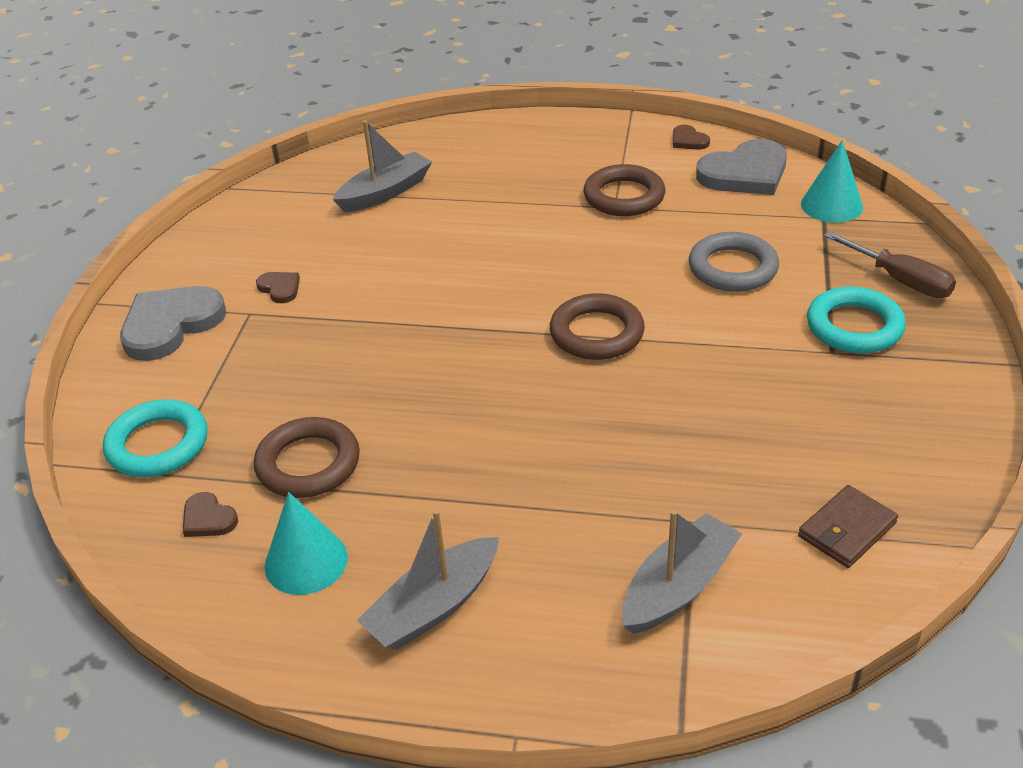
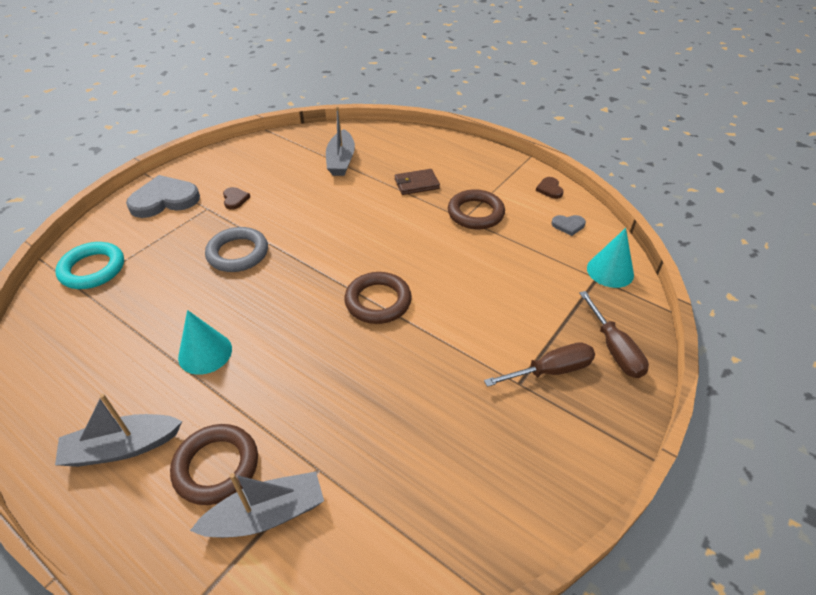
camera: 25 degrees right, 5 degrees up
brown heart [183,492,238,537] -> none
brown ring [254,417,360,498] -> brown ring moved to [170,424,258,505]
turquoise cone [264,492,348,595] -> turquoise cone moved to [178,310,232,375]
grey boat [332,120,432,212] -> grey boat turned 105 degrees clockwise [326,106,355,176]
grey ring [689,232,779,292] -> grey ring moved to [205,227,268,272]
grey heart [696,139,787,195] -> grey heart [552,215,586,236], size x0.47
brown wallet [798,485,898,568] -> brown wallet moved to [395,169,440,195]
turquoise ring [807,287,906,353] -> brown screwdriver [484,342,595,387]

